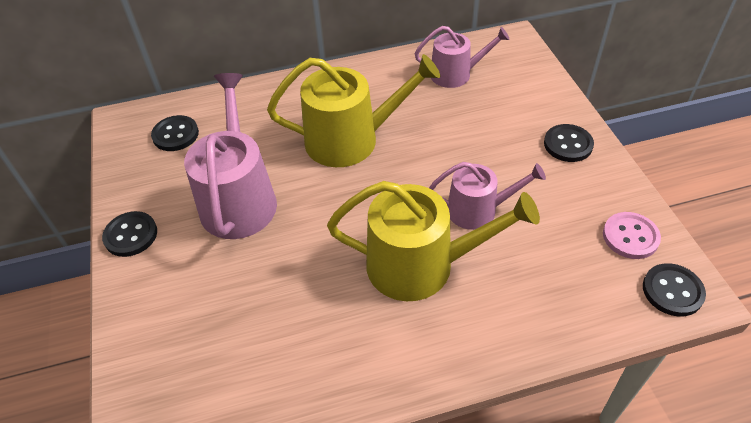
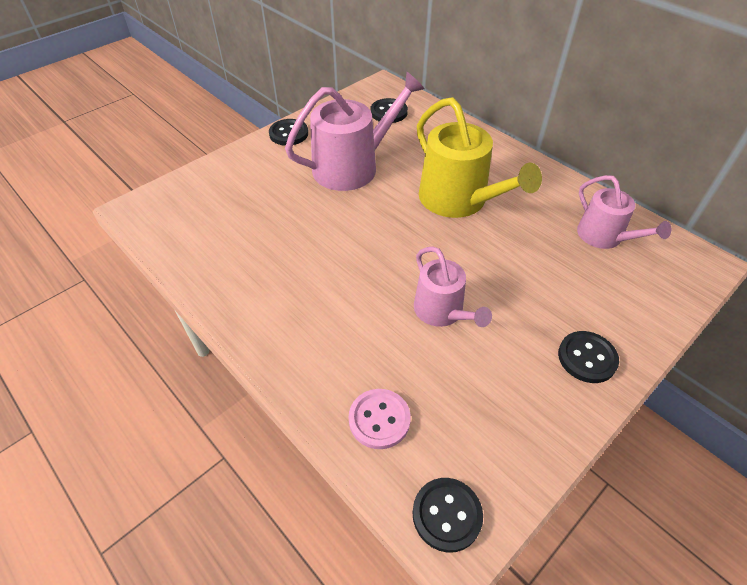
camera: 60 degrees right, 0 degrees up
yellow watering can [327,181,540,301] -> none
pink button [603,212,661,259] -> pink button moved to [349,389,411,449]

